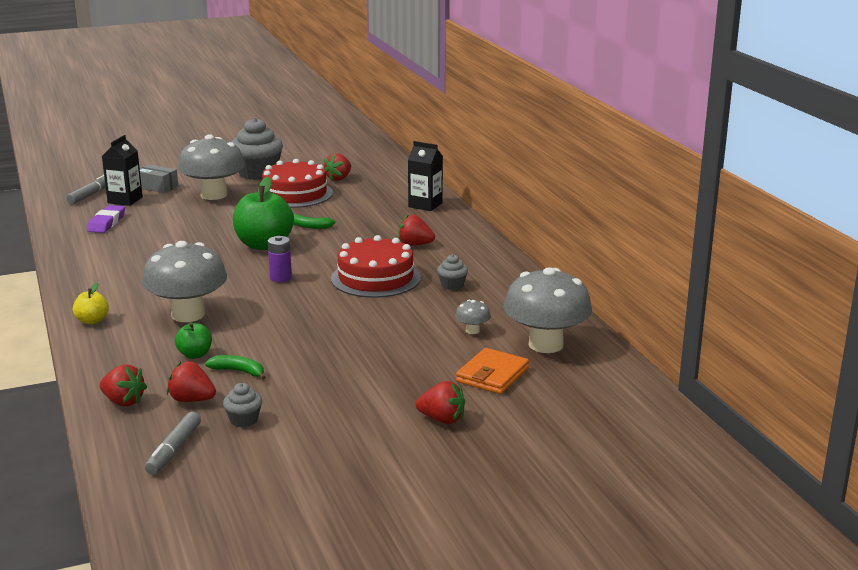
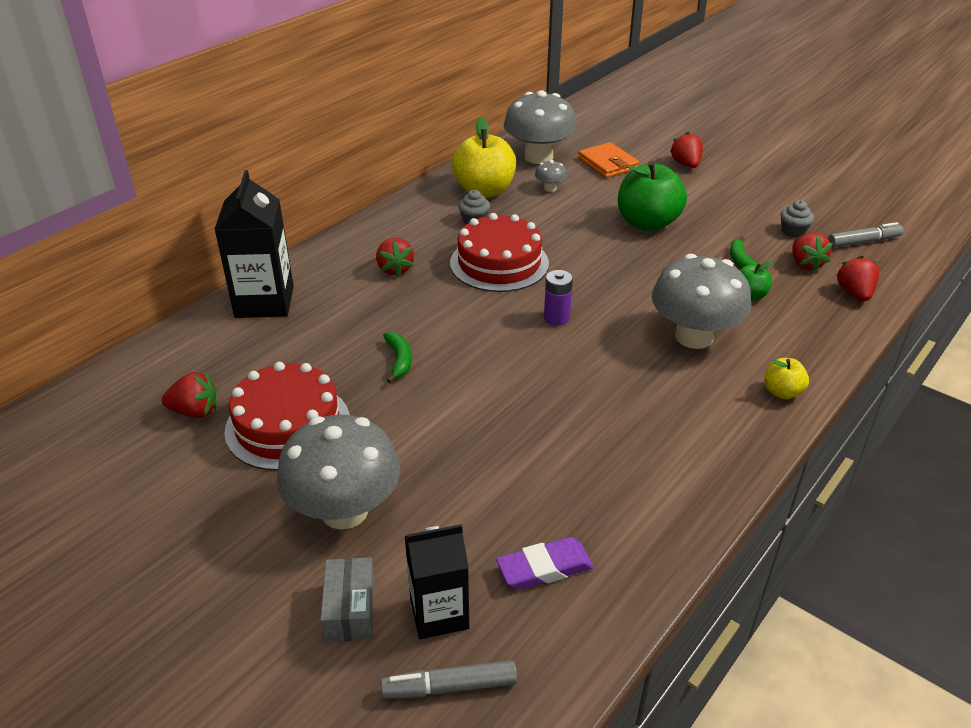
camera: 120 degrees left, 15 degrees up
grey cupcake [231,118,283,180] -> none
green apple [233,176,294,250] -> green apple moved to [618,161,687,231]
black carton [408,141,443,211] -> black carton [214,170,294,318], size x1.50
orange wallet [456,348,529,394] -> orange wallet turned 60 degrees clockwise [578,142,639,178]
none -> yellow apple [452,117,516,198]

